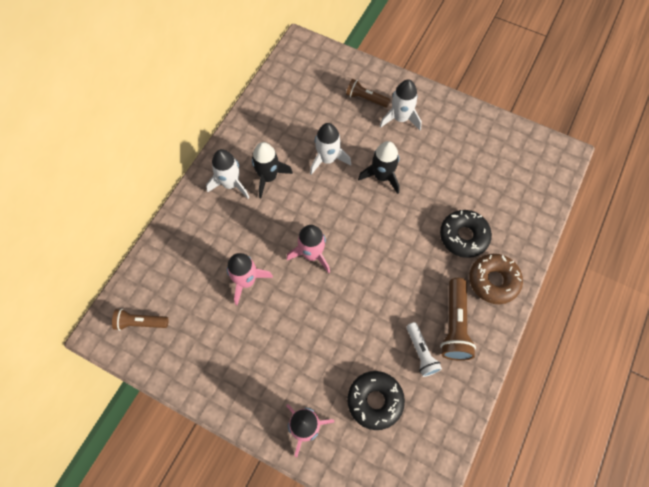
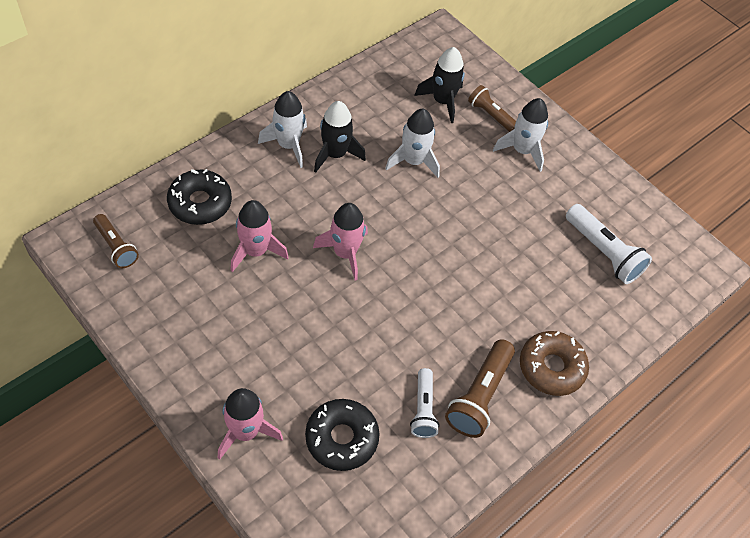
camera: 15 degrees right, 10 degrees down
brown flashlight [112,309,169,331] -> brown flashlight turned 150 degrees counterclockwise [93,214,139,268]
black rocket [358,141,400,194] -> black rocket moved to [414,47,465,123]
black donut [440,210,492,258] -> black donut moved to [167,169,232,225]
none -> white flashlight [566,204,652,284]

